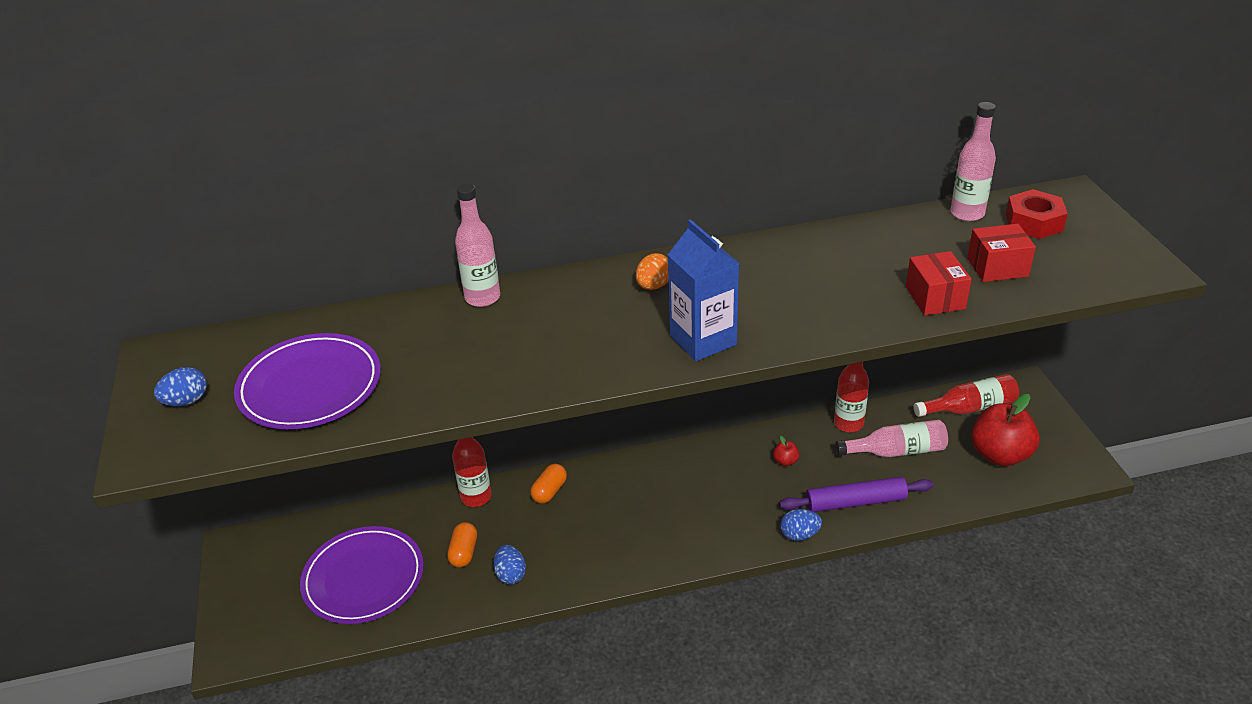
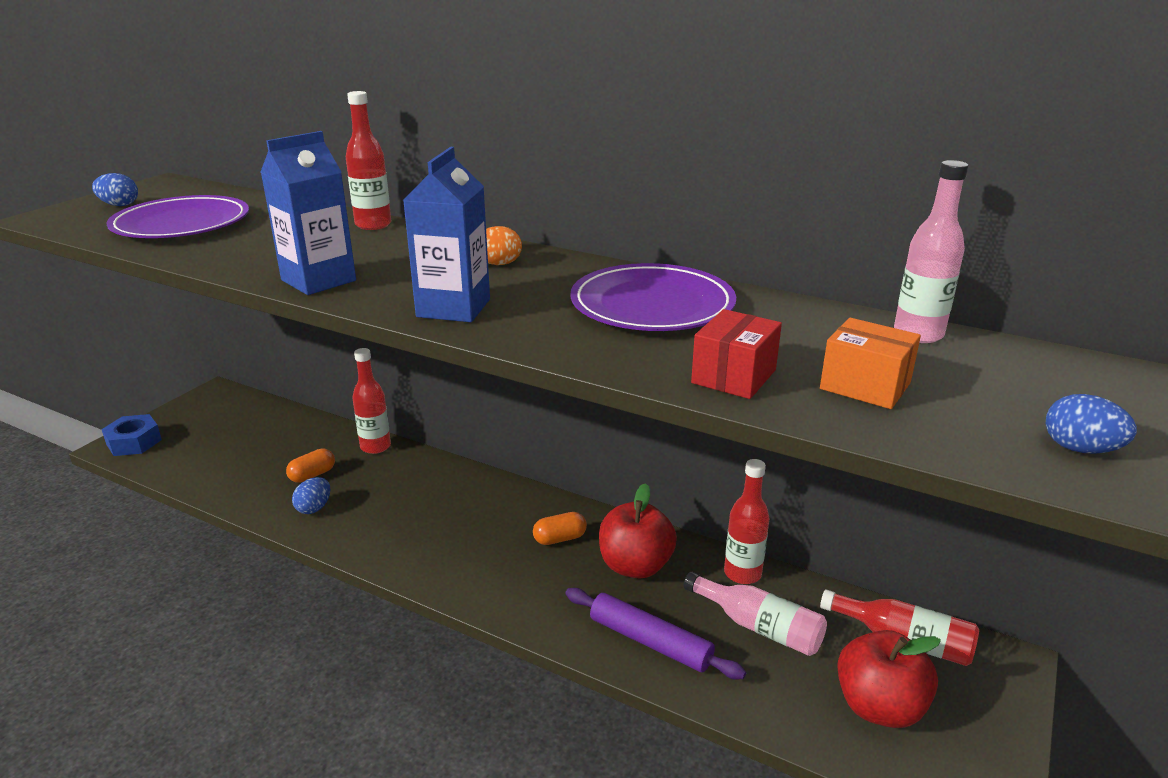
camera: 40 degrees right, 10 degrees down
purple plate [300,526,424,624] -> purple plate moved to [570,263,736,331]
pink bottle [455,183,500,307] -> red bottle [346,91,391,230]
orange capsule [530,464,567,504] -> orange capsule moved to [533,512,587,545]
red apple [773,436,799,466] -> red apple [599,483,677,578], size x2.45
blue egg [780,509,822,541] -> blue egg moved to [1046,394,1137,454]
red box [967,224,1036,282] -> orange box [820,318,921,409]
red nut [1006,189,1068,239] -> none
none -> blue nut [101,414,162,456]
none -> blue carton [261,131,356,295]

